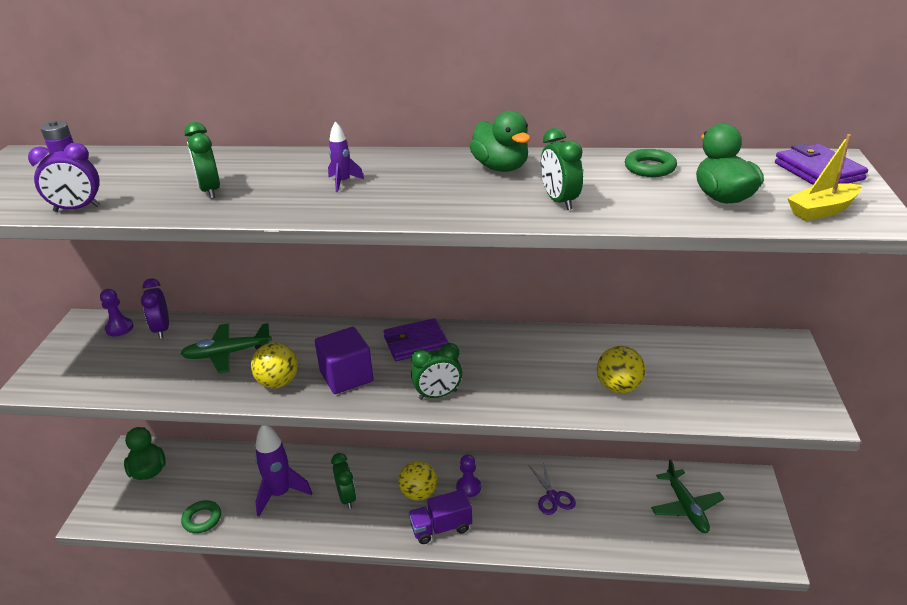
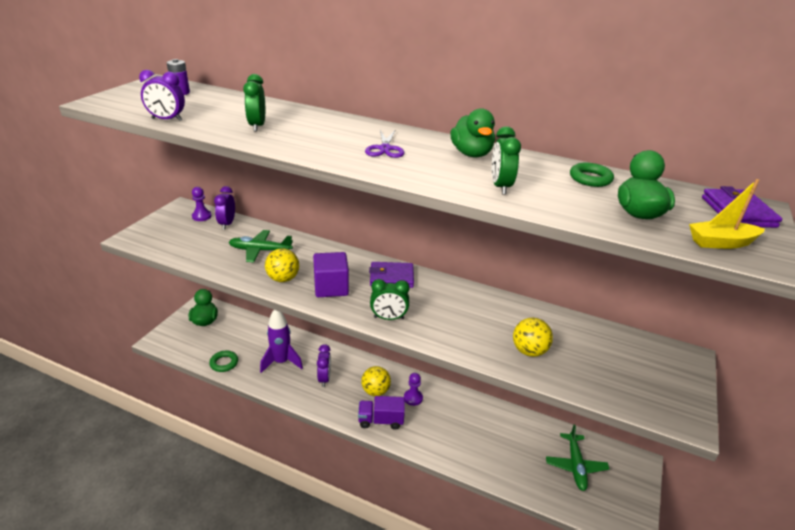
camera: 15 degrees right, 0 degrees up
purple rocket [328,121,364,192] -> none
green clock [331,453,356,509] -> purple clock [317,344,331,387]
purple scissors [529,462,576,515] -> purple scissors moved to [365,130,404,158]

